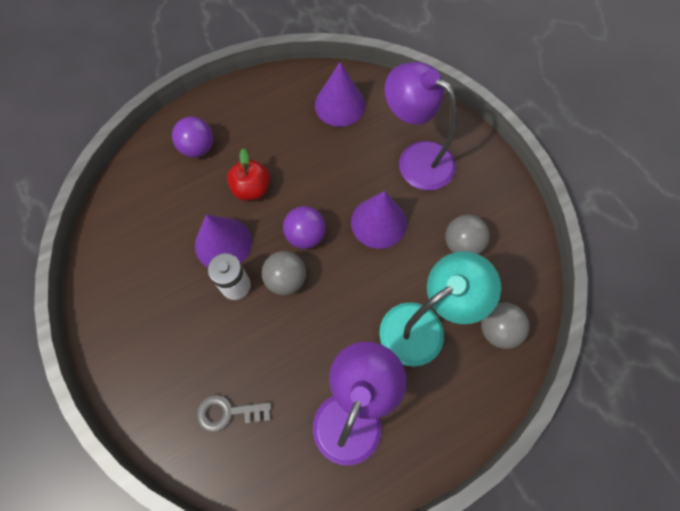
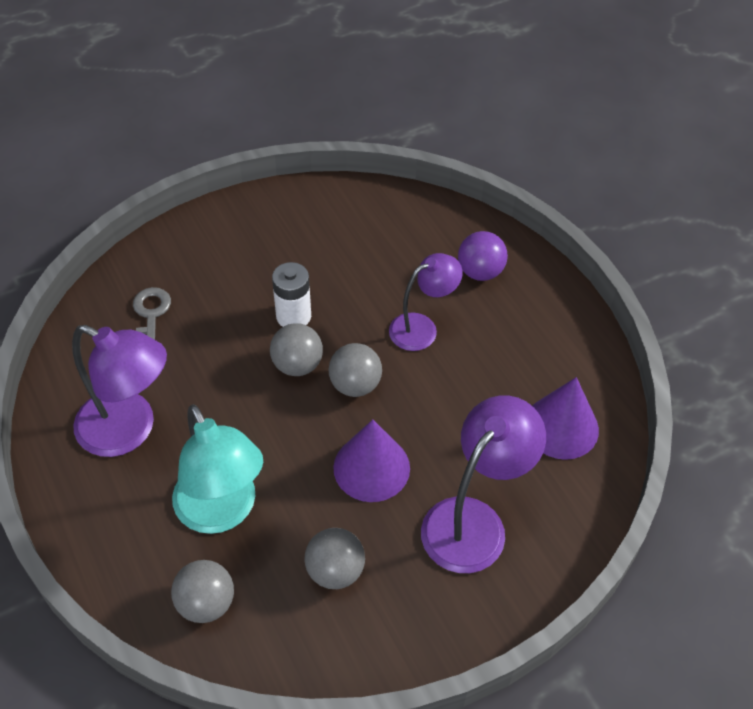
camera: 90 degrees right, 15 degrees down
purple cone [195,214,252,267] -> none
red apple [227,149,270,201] -> purple lamp [389,253,463,351]
purple ball [283,206,326,249] -> grey ball [328,343,382,397]

